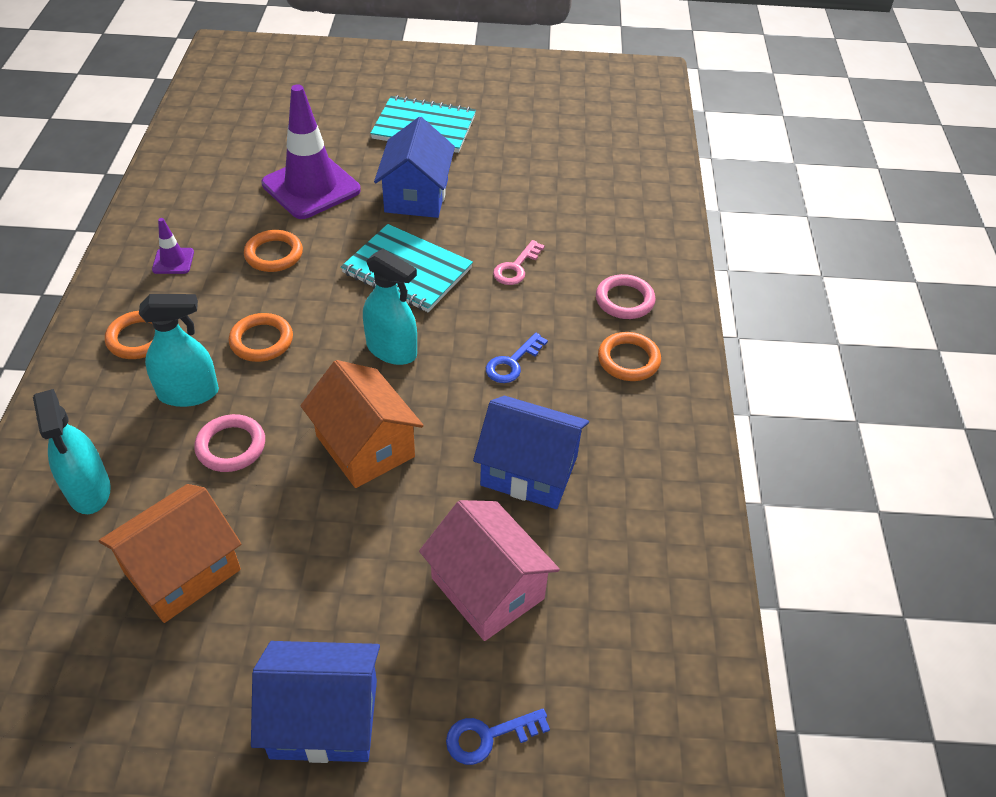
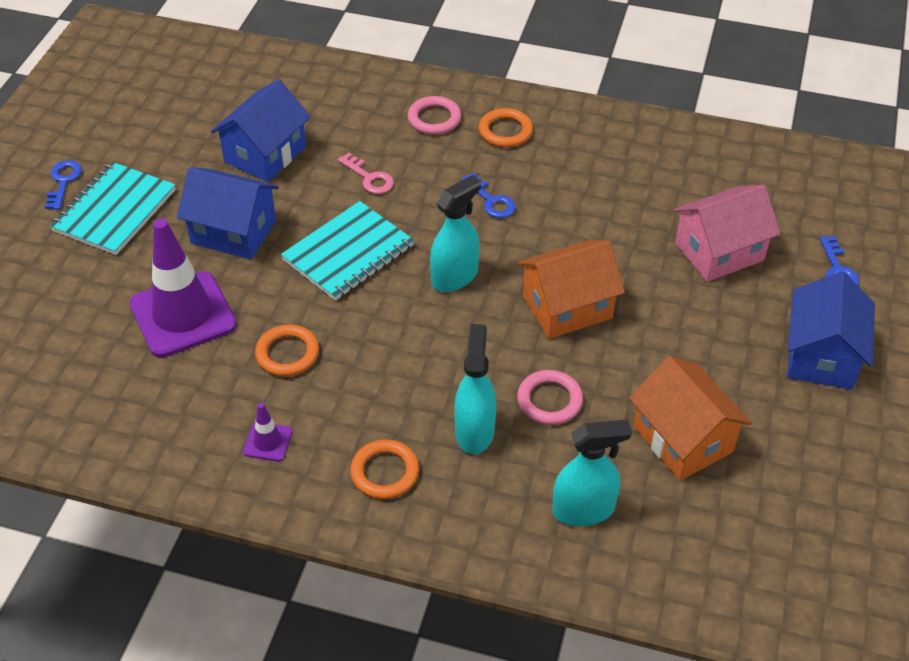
camera: 75 degrees left, 0 degrees up
orange ring [229,313,293,362] -> none
blue house [473,396,589,509] -> blue house moved to [211,79,311,182]
none -> blue key [45,160,82,210]

